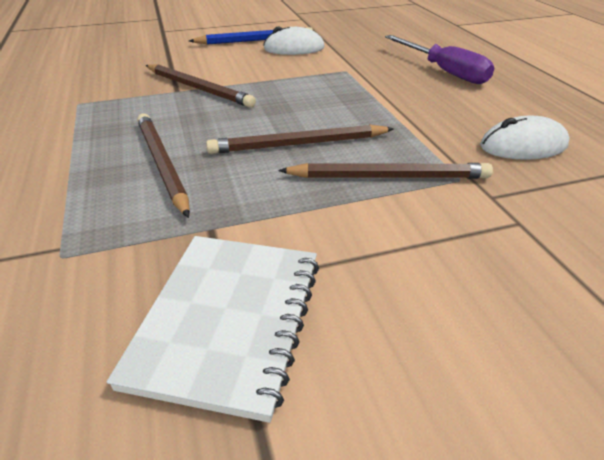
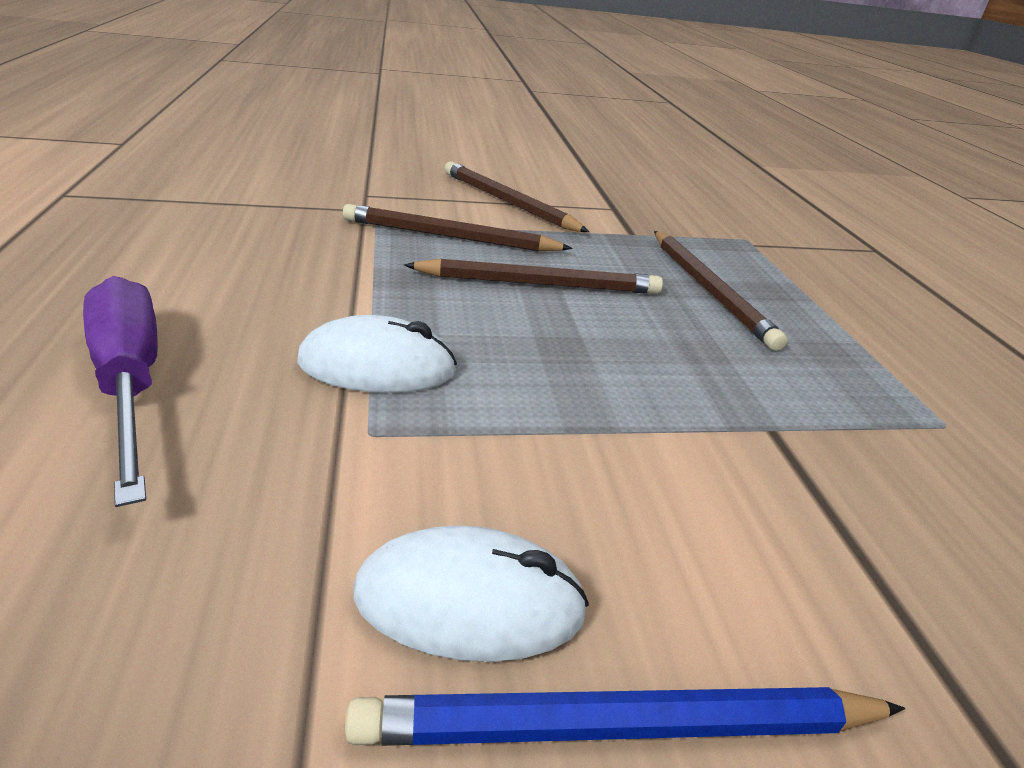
camera: 175 degrees left, 5 degrees down
white notebook [107,236,319,423] -> none
brown pencil [146,64,256,108] -> brown pencil moved to [444,161,589,232]
white mouse [480,116,569,160] -> white mouse moved to [297,315,457,393]

